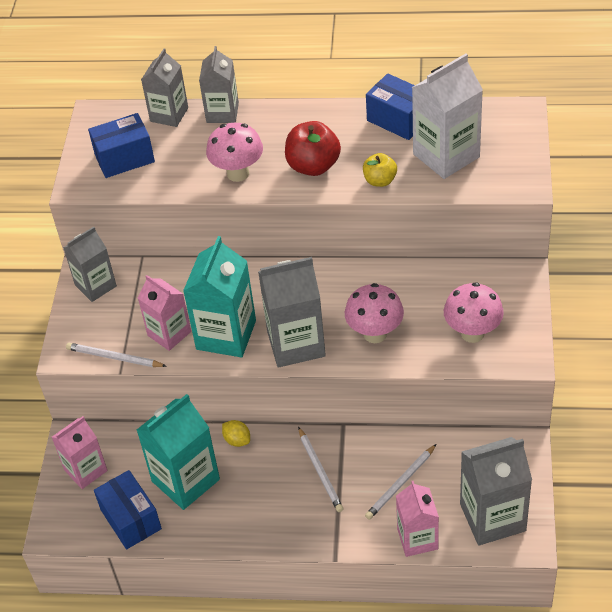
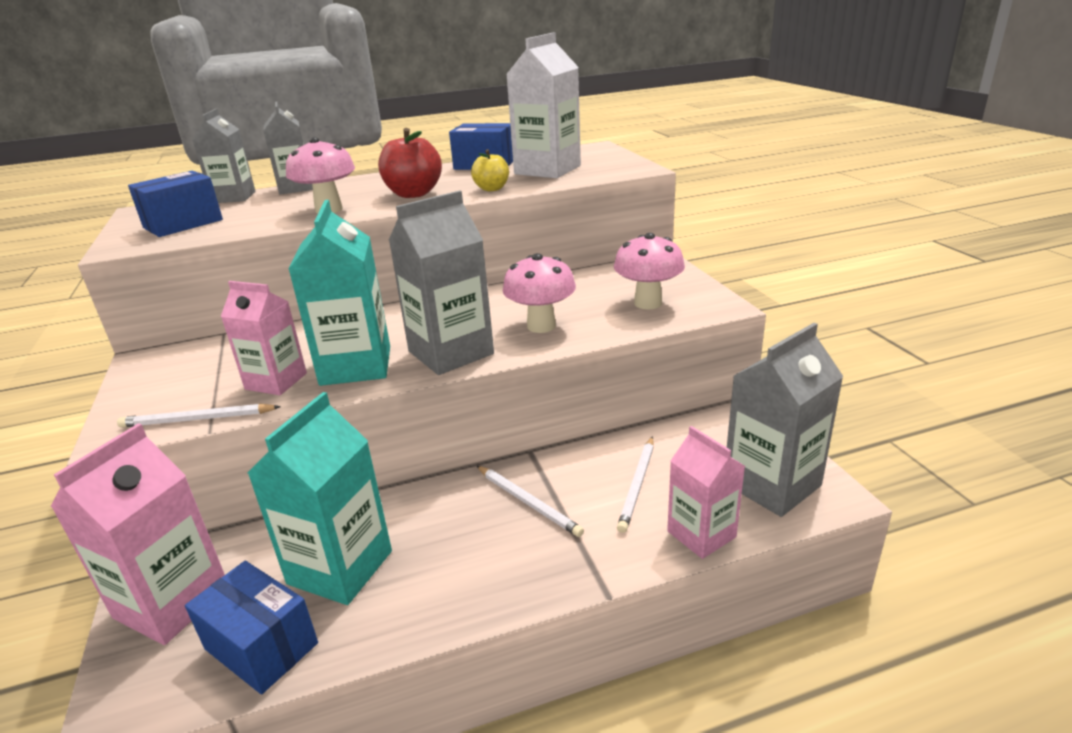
camera: 25 degrees left, 20 degrees down
pink carton [52,416,107,489] -> pink carton [51,423,225,645], size x1.53
grey carton [63,227,117,302] -> none
yellow lemon [222,420,250,447] -> none

